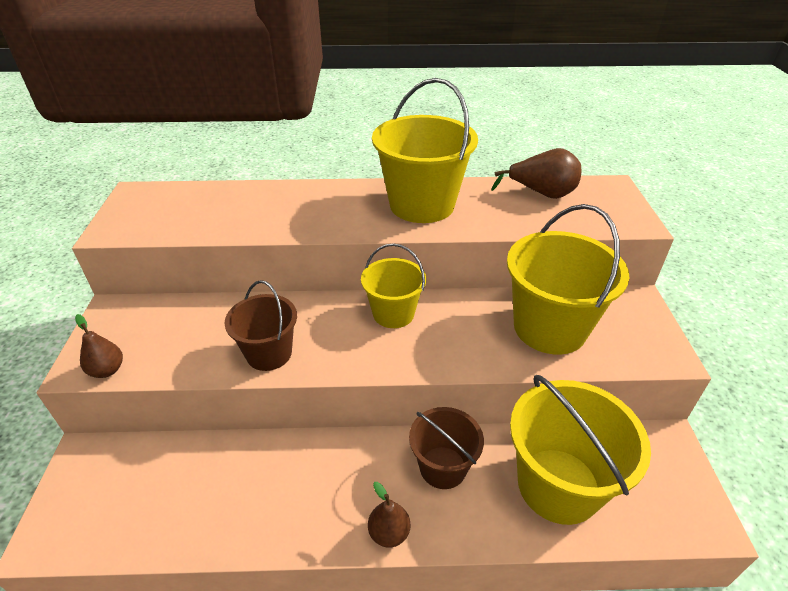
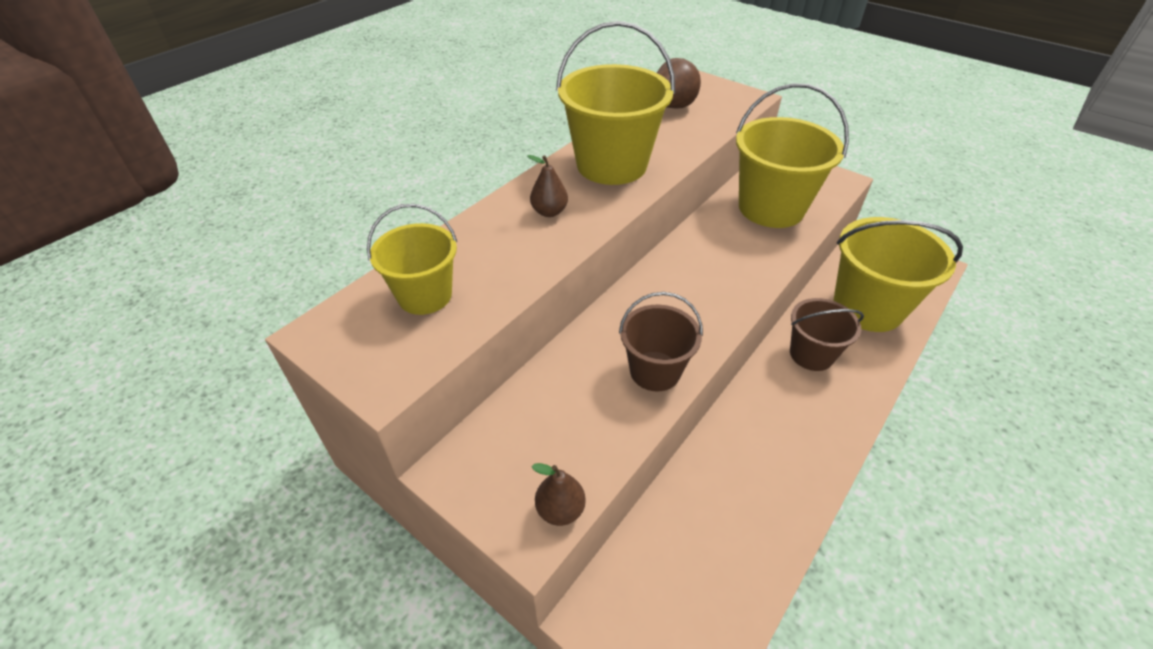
camera: 50 degrees left, 5 degrees up
yellow bucket [361,243,426,328] -> yellow bucket moved to [367,204,457,315]
brown pear [368,482,411,548] -> brown pear moved to [527,155,568,217]

